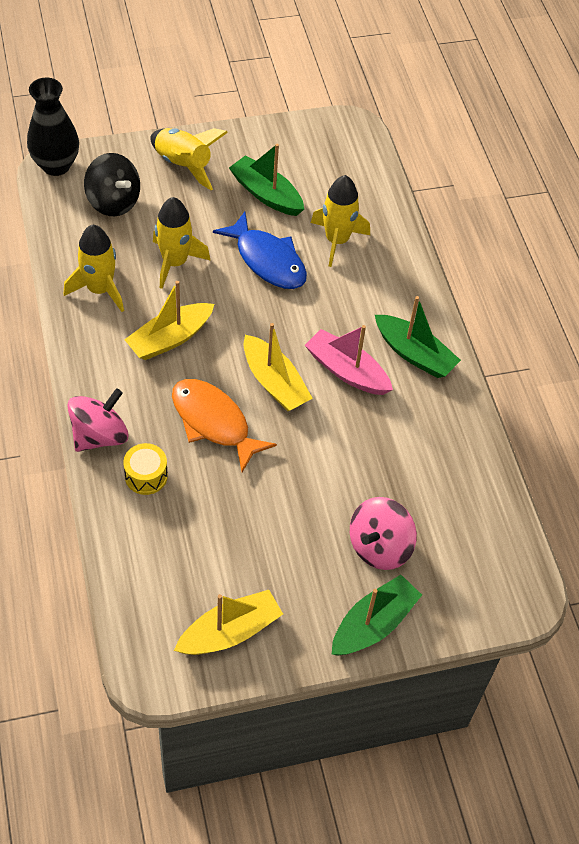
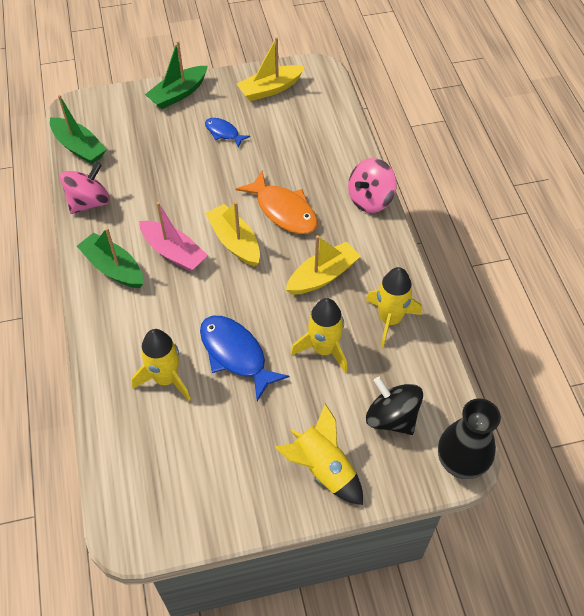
camera: 175 degrees left, 0 degrees up
yellow drum [123,443,168,495] -> none
green boat [229,144,304,216] -> green boat moved to [50,95,107,164]
pink spinning top [350,497,417,570] -> pink spinning top moved to [60,162,110,214]
none -> blue fish [205,118,250,148]

